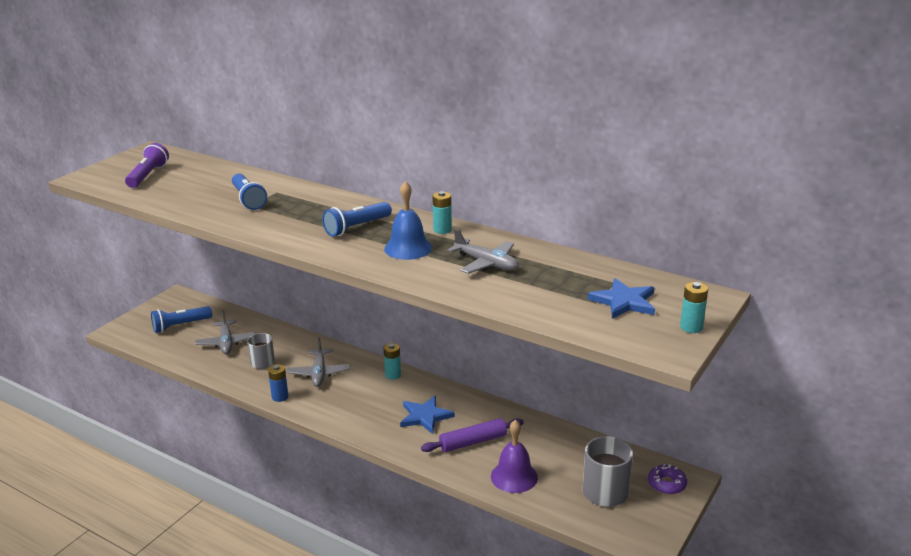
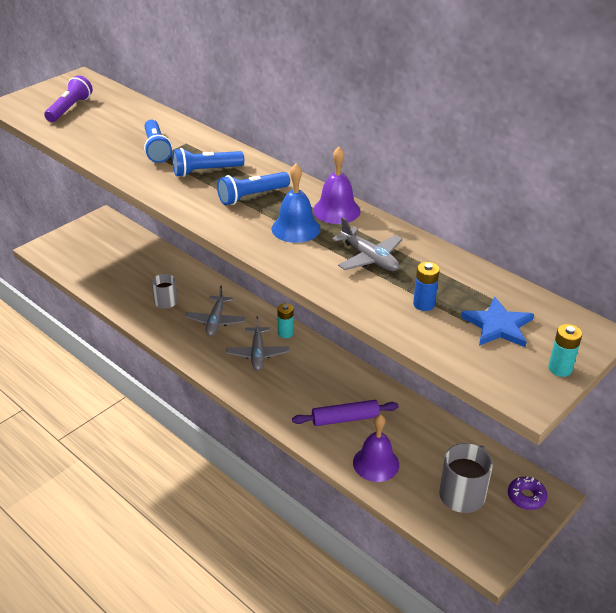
camera: 10 degrees right, 10 degrees up
blue flashlight [151,306,212,333] -> blue flashlight moved to [172,148,244,177]
grey plane [195,310,256,354] -> grey plane moved to [226,316,290,371]
blue battery [268,364,288,402] -> blue battery moved to [413,262,440,311]
blue star [400,396,455,434] -> none
turquoise battery [432,191,452,234] -> purple bell [313,147,360,224]

